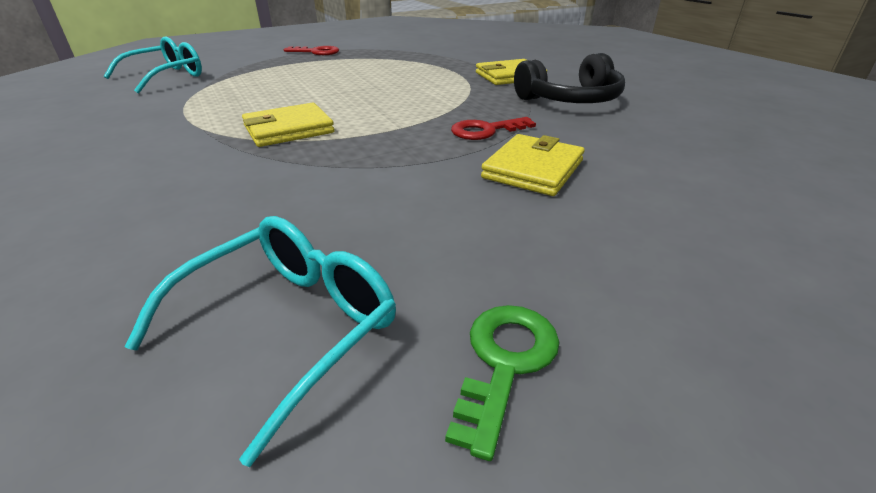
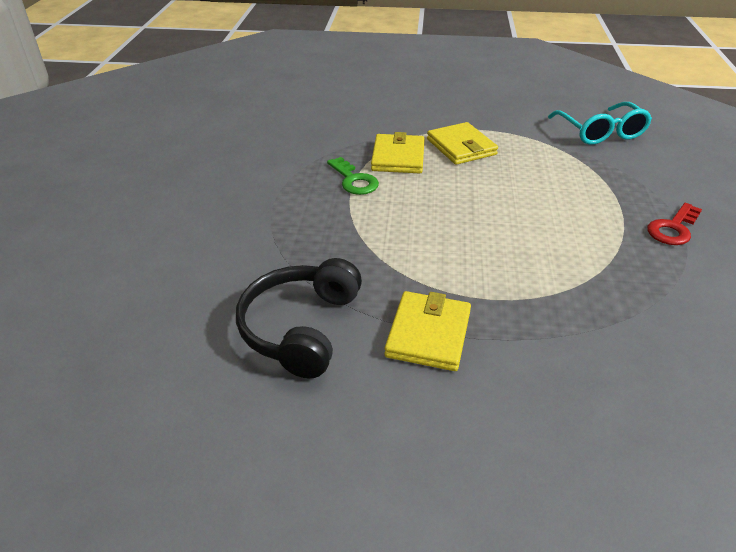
camera: 125 degrees right, 5 degrees up
turquoise glasses [125,216,396,467] -> none
green key [445,305,560,461] -> green key moved to [327,157,379,195]
red key [451,117,536,140] -> none
yellow wallet [481,134,585,196] -> yellow wallet moved to [427,122,498,165]

